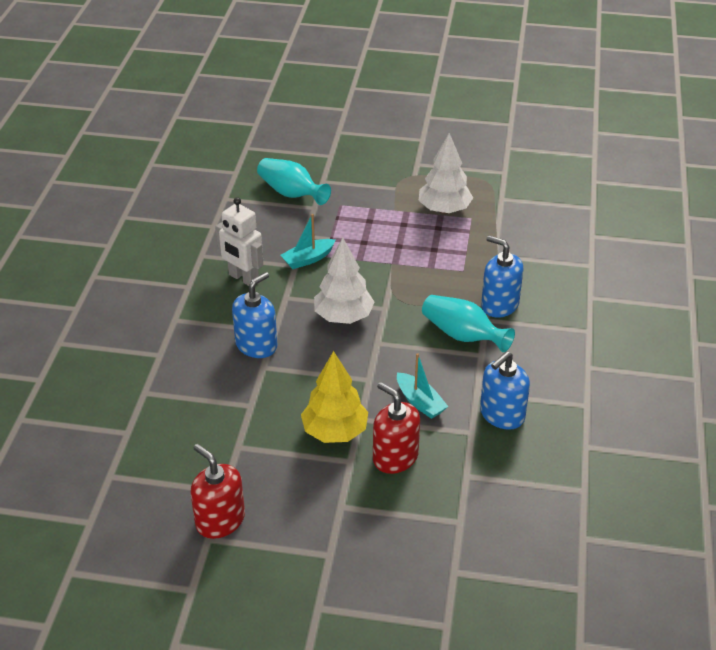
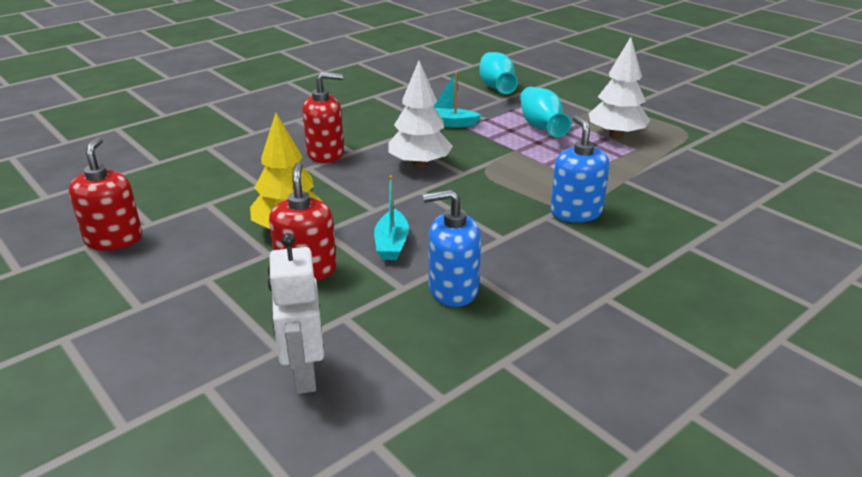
camera: 40 degrees right, 10 degrees down
white robot [215,197,263,286] -> white robot moved to [268,233,324,394]
blue soap dispenser [232,272,277,358] -> red soap dispenser [302,72,344,163]
turquoise vase [422,295,515,352] -> turquoise vase moved to [520,87,571,137]

